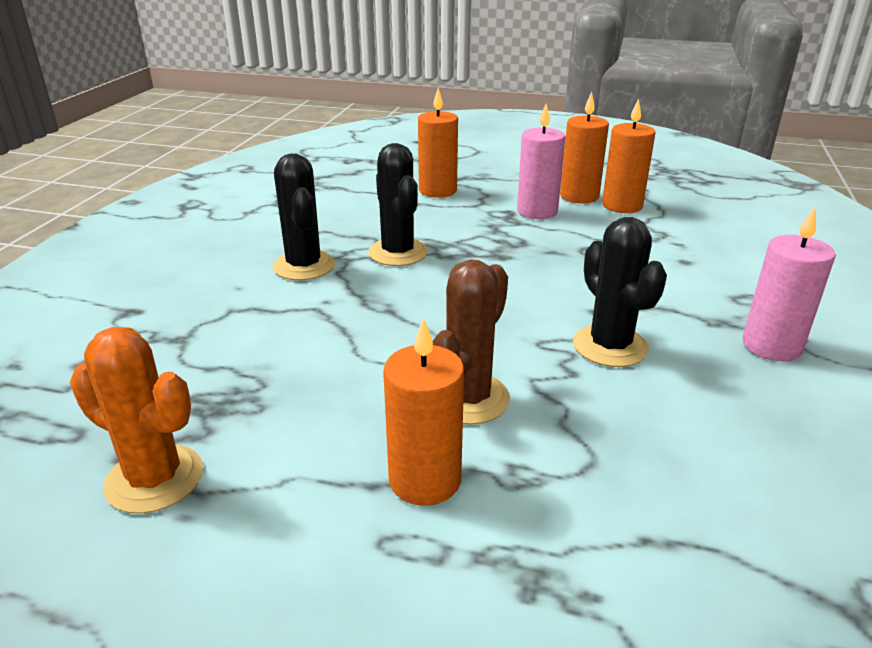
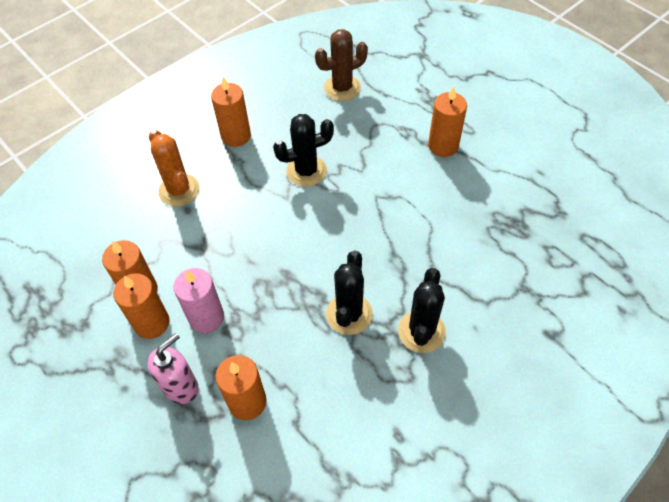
camera: 145 degrees left, 25 degrees up
orange cactus [70,327,203,514] -> orange cactus moved to [149,130,200,207]
brown cactus [433,259,510,425] -> brown cactus moved to [315,29,368,101]
black cactus [573,217,667,367] -> black cactus turned 60 degrees clockwise [273,114,334,187]
pink candle [743,207,836,361] -> orange candle [211,77,251,147]
none -> pink soap dispenser [147,333,199,404]

